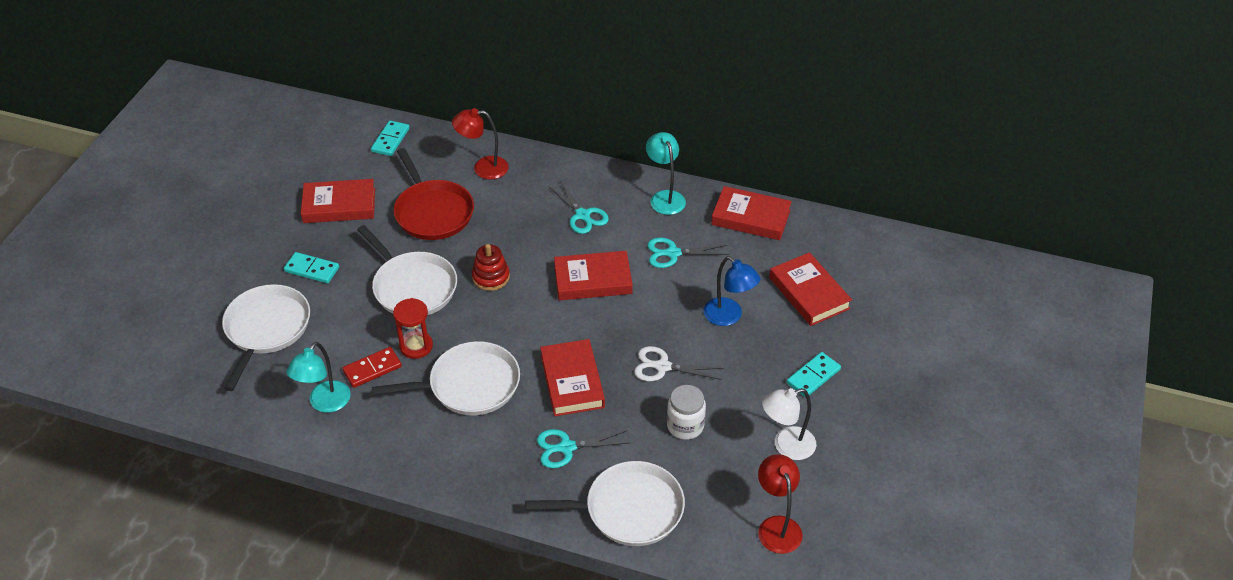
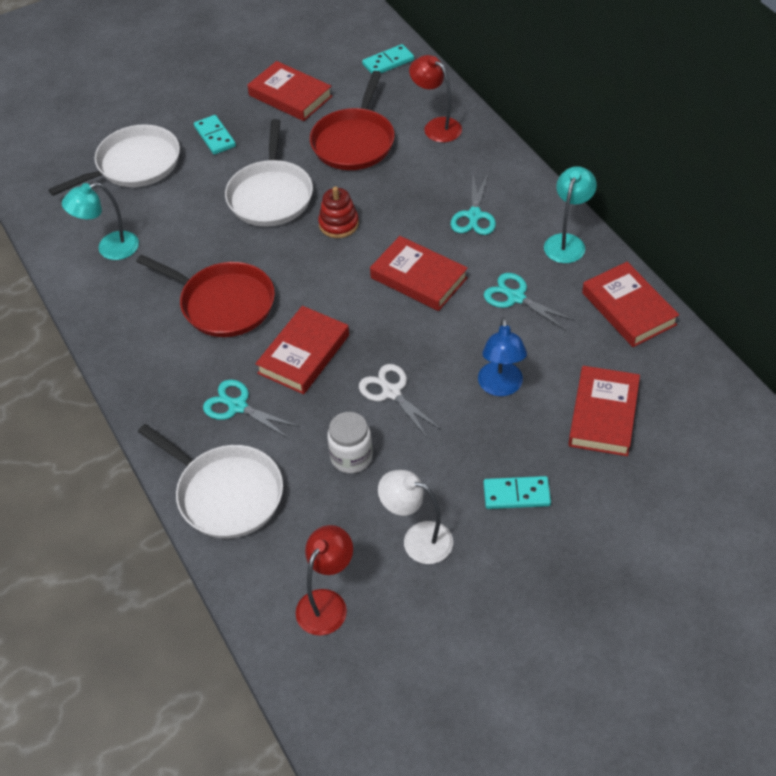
camera: 45 degrees right, 5 degrees up
red domino [342,347,402,388] -> none
white pan [372,341,520,415] -> red pan [136,254,275,337]
red hourglass [393,298,433,359] -> none

